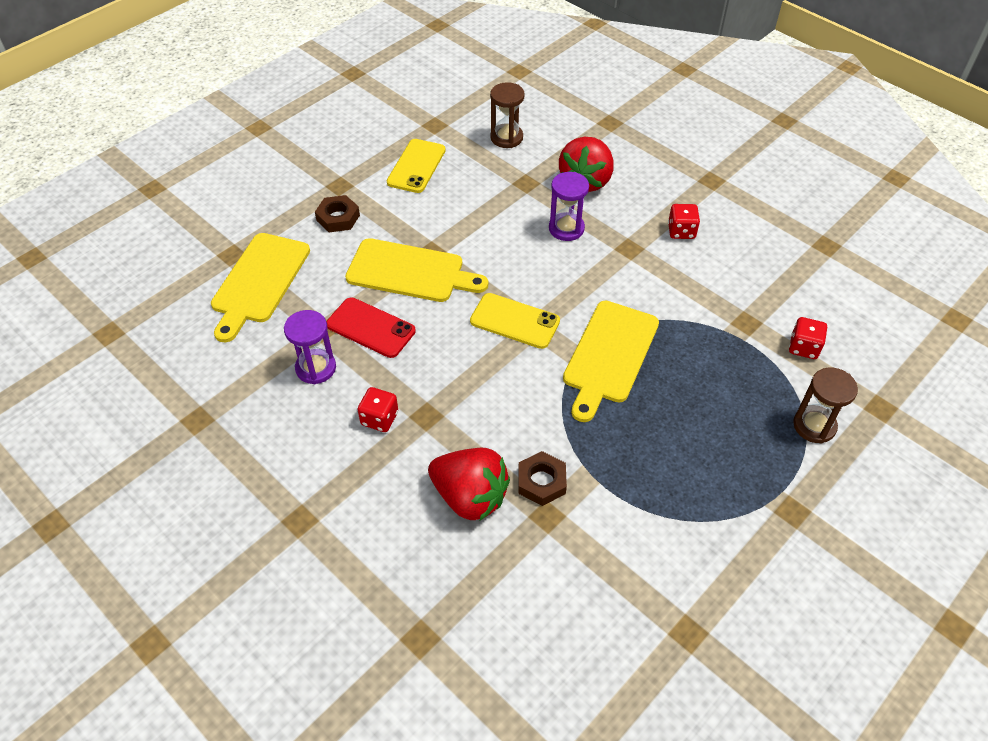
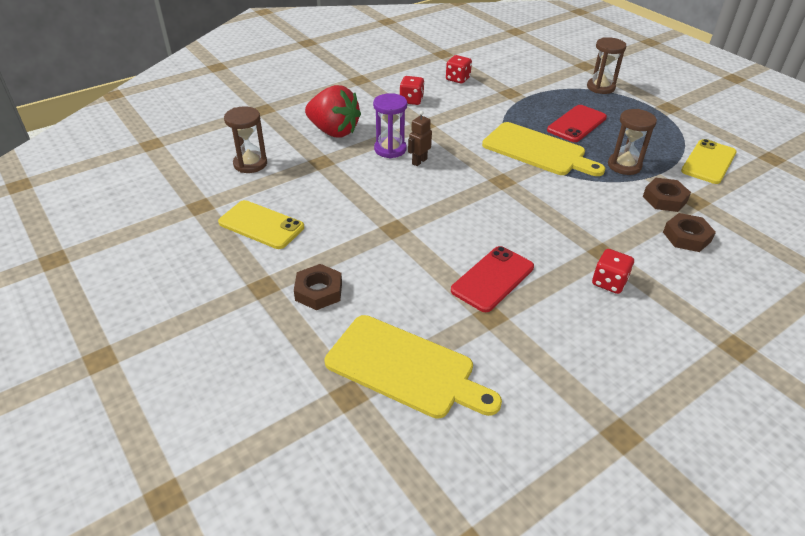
camera: 80 degrees left, 10 degrees down
purple hourglass [284,310,336,384] -> none
yellow cutting board [345,238,488,302] -> none
red strawberry [428,448,510,521] -> brown nut [663,213,716,252]
yellow phone [470,293,560,349] -> yellow phone moved to [681,139,737,184]
red dice [789,317,827,359] -> red dice moved to [446,55,472,84]
none -> brown robot [408,111,432,166]
none -> red phone [547,105,607,142]
none -> brown hourglass [608,109,657,175]

